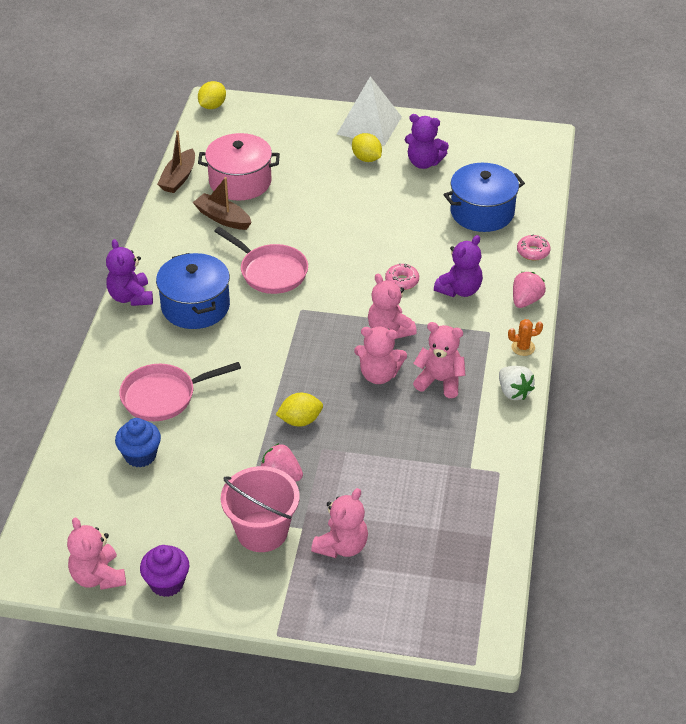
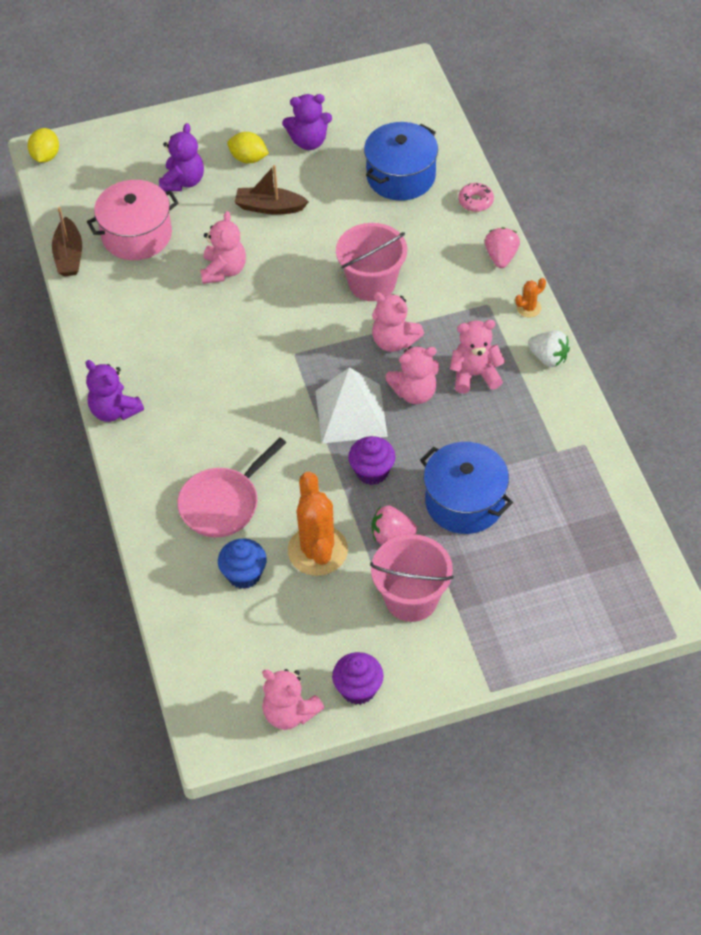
camera: 25 degrees left, 10 degrees up
blue pot [156,253,230,329] -> blue pot moved to [420,442,513,534]
brown boat [193,177,252,230] -> brown boat moved to [234,165,309,215]
pink pan [215,227,308,294] -> none
yellow lemon [276,393,323,427] -> purple cupcake [348,436,396,485]
pink teddy bear [311,488,368,558] -> pink teddy bear moved to [201,211,246,284]
white pyramid [337,76,402,145] -> white pyramid moved to [315,367,388,443]
pink donut [385,263,419,290] -> pink bucket [336,223,407,301]
purple teddy bear [434,235,483,297] -> purple teddy bear moved to [159,123,204,191]
none -> orange cactus [288,471,348,576]

